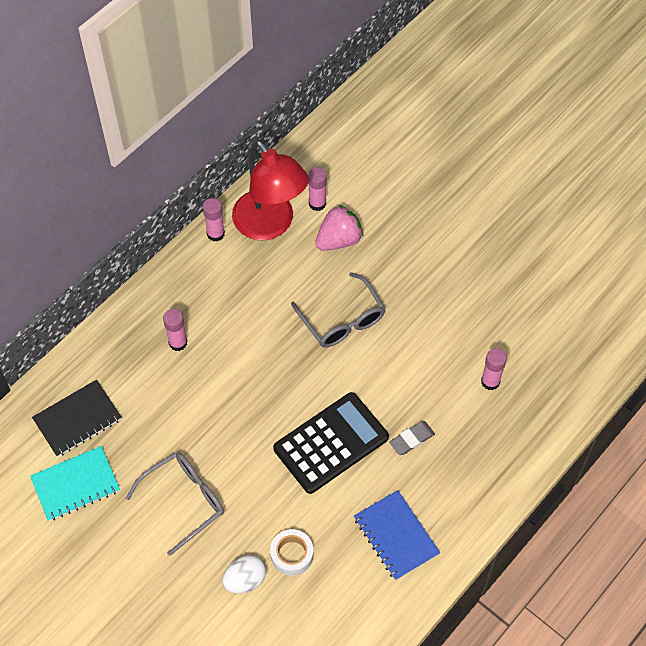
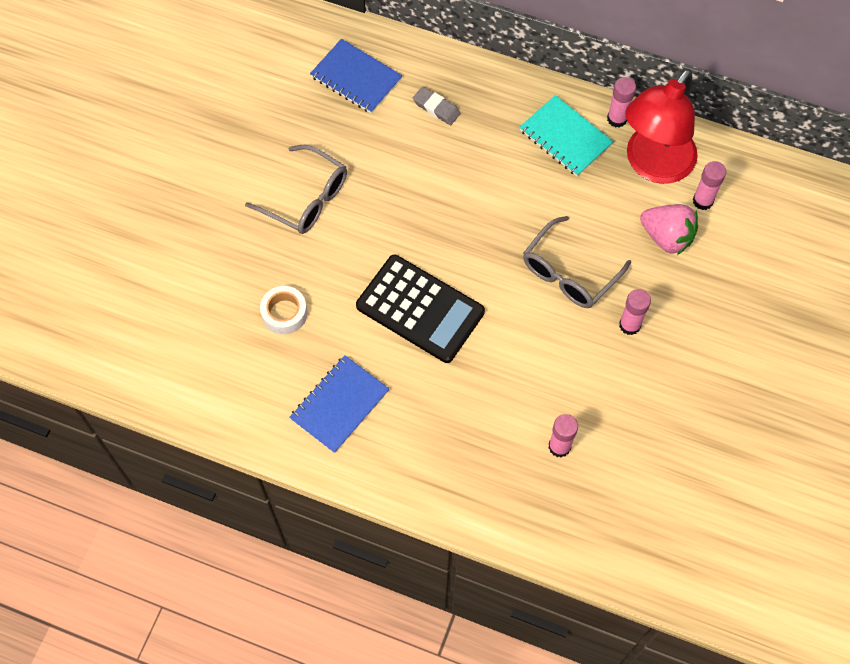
camera: 70 degrees right, 5 degrees up
turquoise notebook [30,446,120,521] -> turquoise notebook moved to [519,95,613,176]
black notebook [32,380,122,457] -> blue notebook [310,39,402,114]
pink glue stick [163,309,188,351] -> pink glue stick moved to [619,289,651,335]
white egg [222,555,266,594] -> none
grey eraser [389,421,435,455] -> grey eraser moved to [413,86,461,125]

